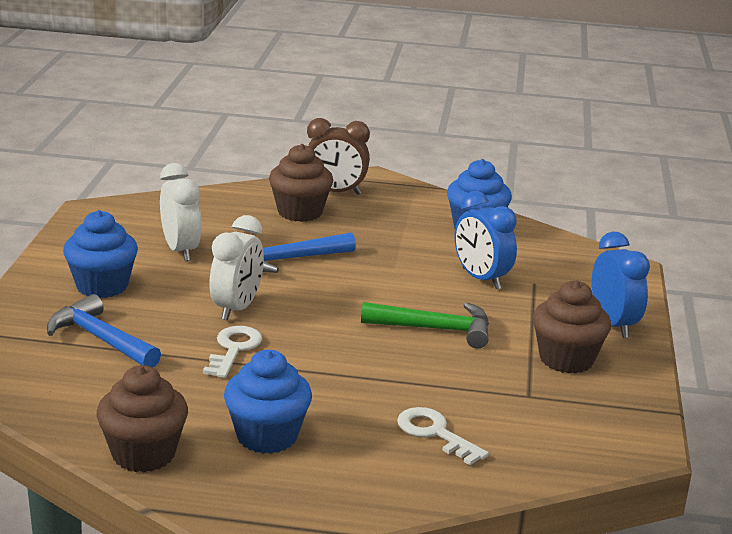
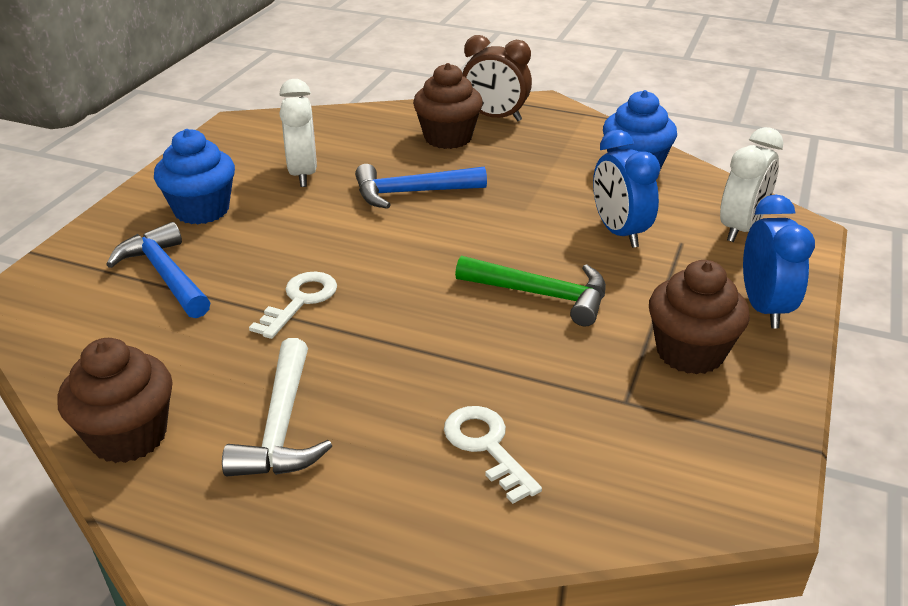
camera: 15 degrees right, 10 degrees up
white clock [209,215,264,321] -> white clock moved to [720,127,784,242]
blue cupcake [224,350,312,454] -> white hammer [222,338,332,476]

